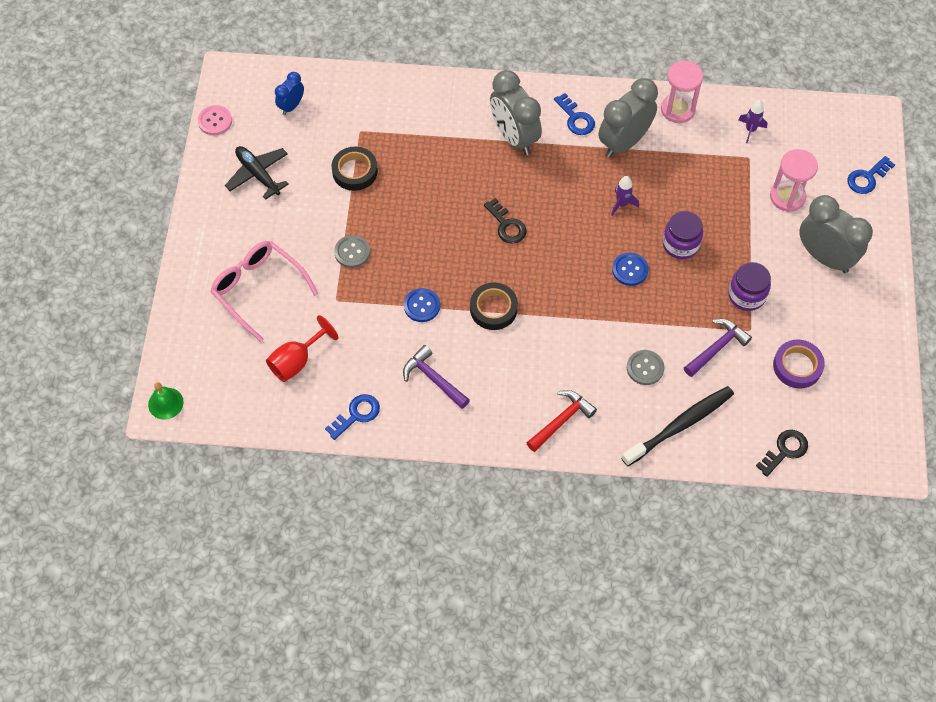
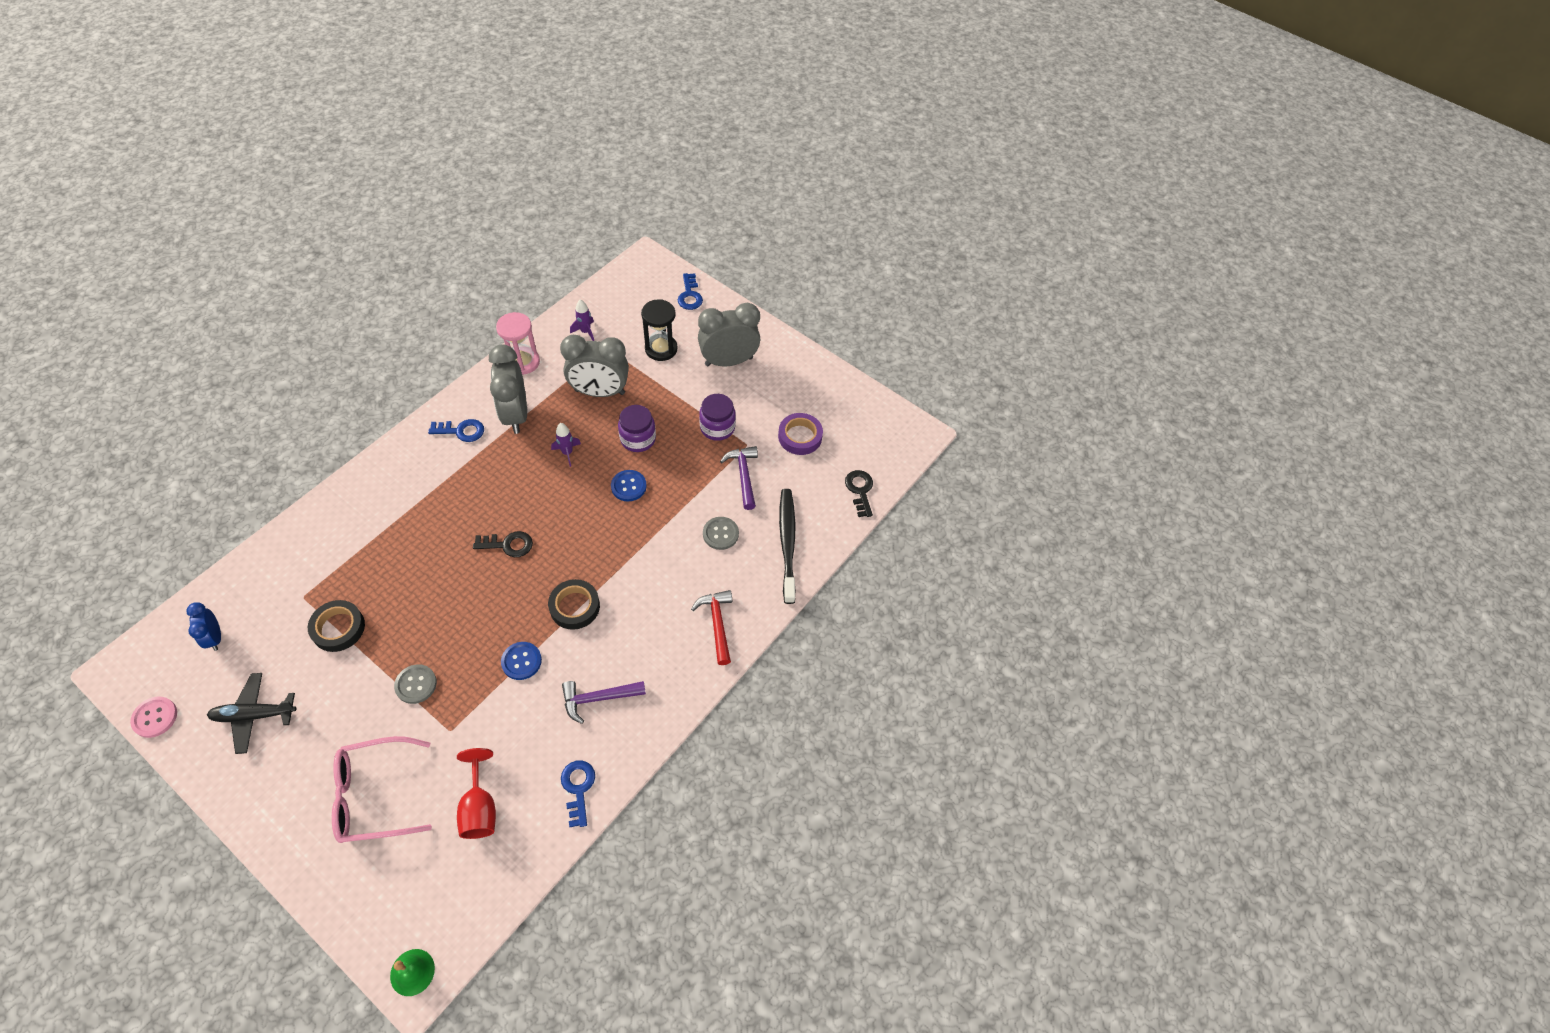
camera: 60 degrees left, 5 degrees down
grey clock [490,70,542,155] -> grey clock moved to [560,335,629,397]
pink hourglass [770,149,818,212] -> black hourglass [641,299,677,361]

